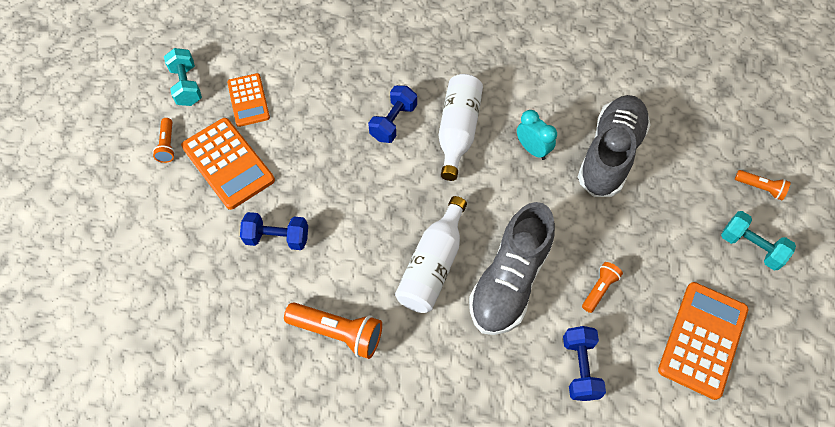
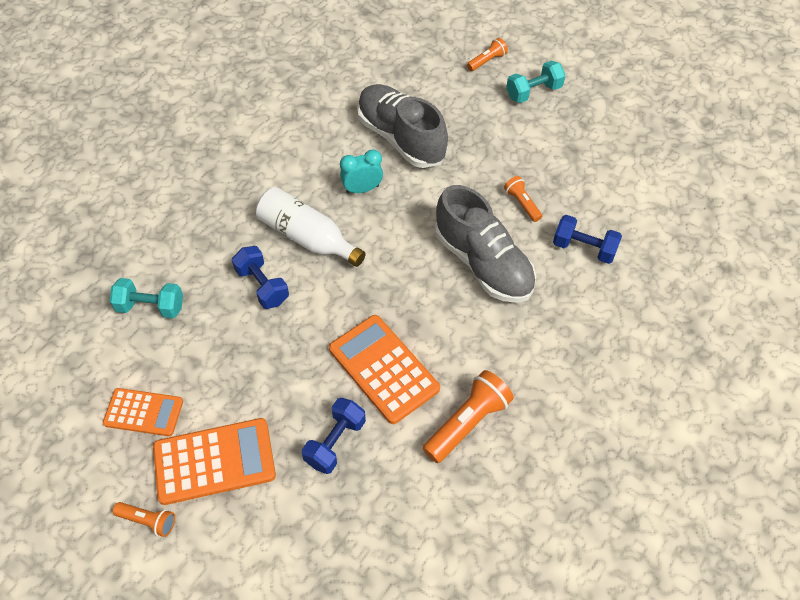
camera: 65 degrees left, 5 degrees down
turquoise dumbbell [164,48,202,106] -> turquoise dumbbell moved to [110,278,183,318]
white bottle [395,196,467,313] -> none
orange calculator [658,282,748,400] -> orange calculator moved to [329,315,440,424]

